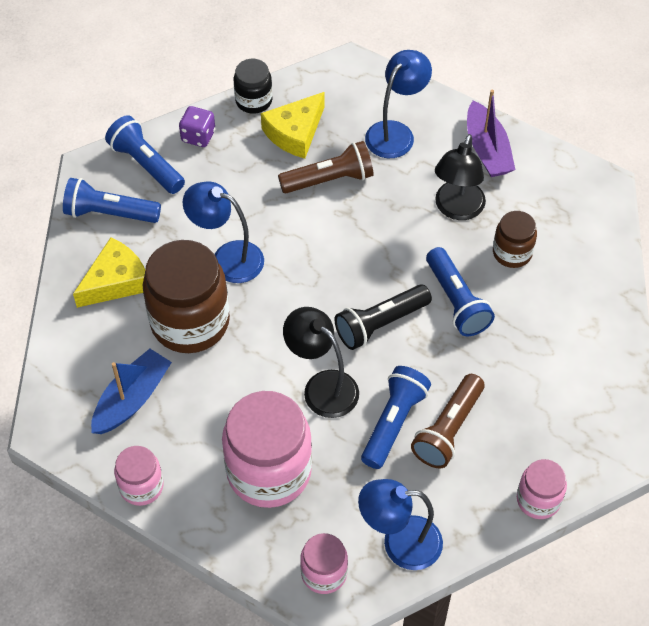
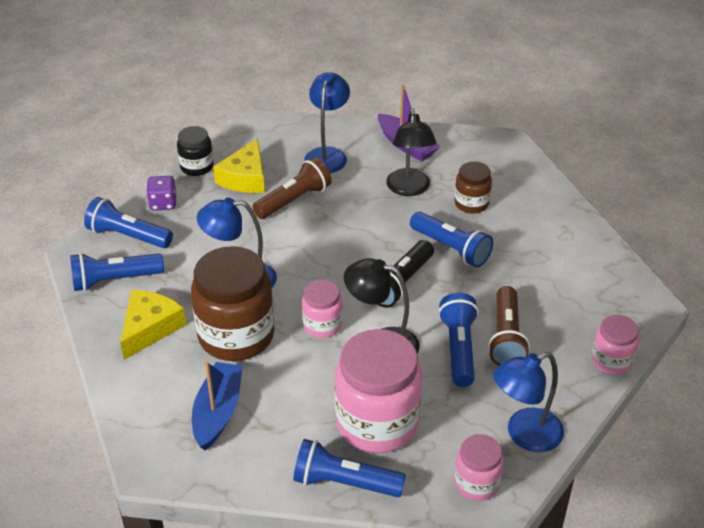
camera: 25 degrees left, 15 degrees down
pink jar [114,446,164,506] -> pink jar moved to [302,280,343,338]
none -> blue flashlight [293,439,406,497]

